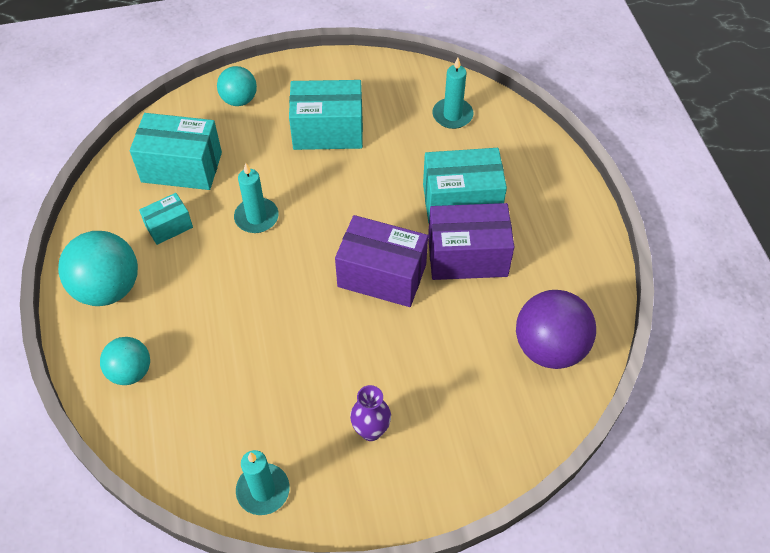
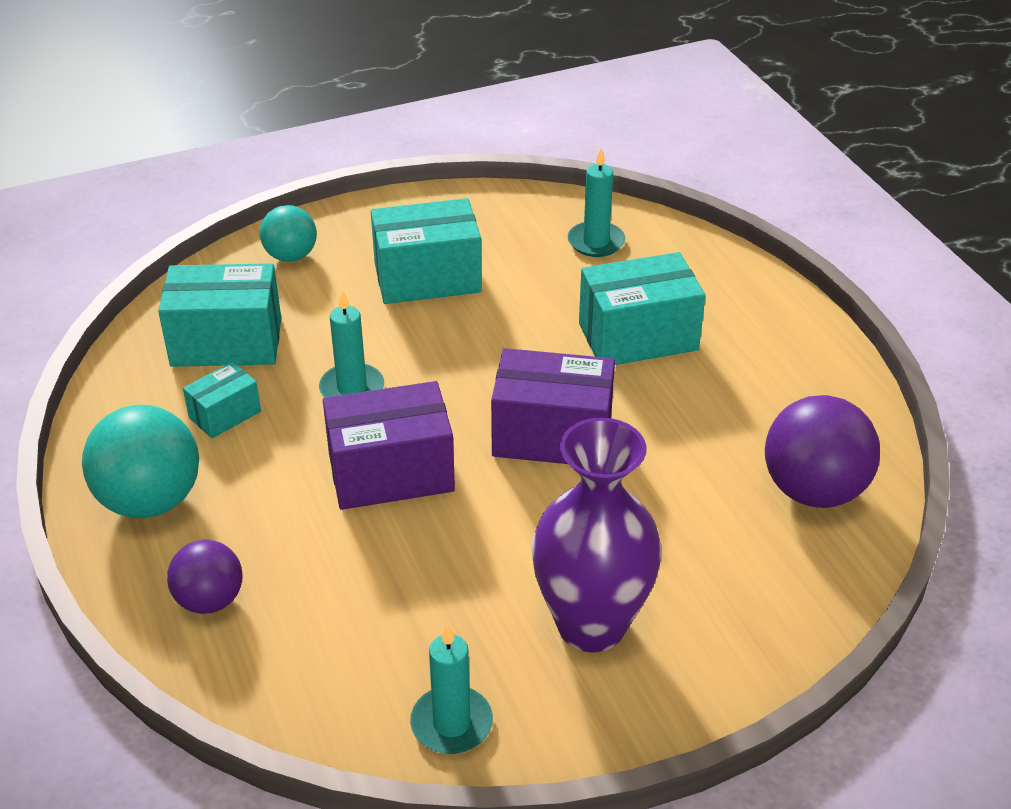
camera: 10 degrees left, 15 degrees down
turquoise ball [100,337,150,385] -> purple ball [167,540,242,614]
purple vase [350,385,391,441] -> purple vase [531,417,662,653], size x2.08
purple box [428,203,514,280] -> purple box moved to [323,381,455,510]

